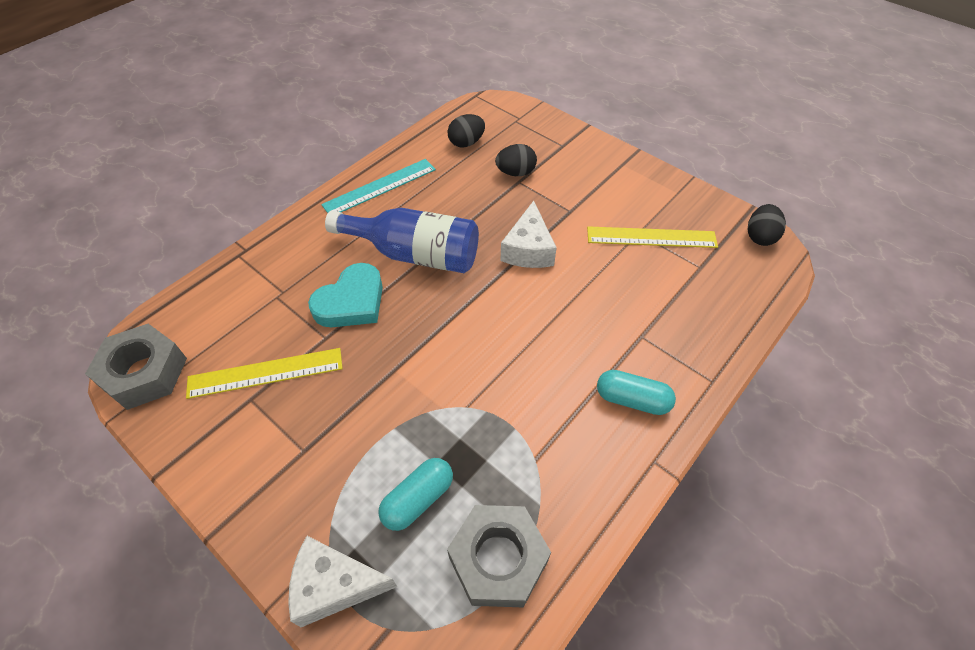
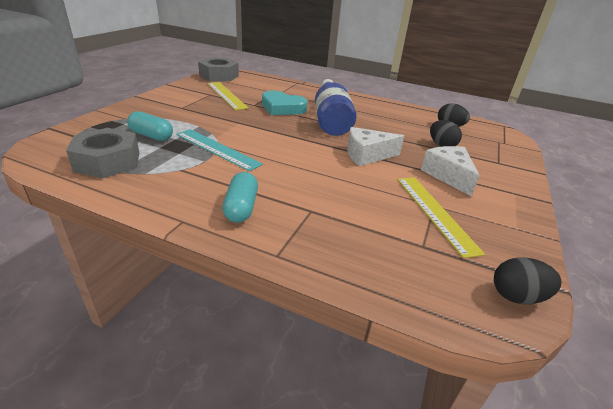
camera: 70 degrees right, 20 degrees down
white cheese [288,536,397,627] -> white cheese moved to [421,146,480,197]
turquoise ruler [321,159,436,213] -> turquoise ruler moved to [176,129,263,171]

